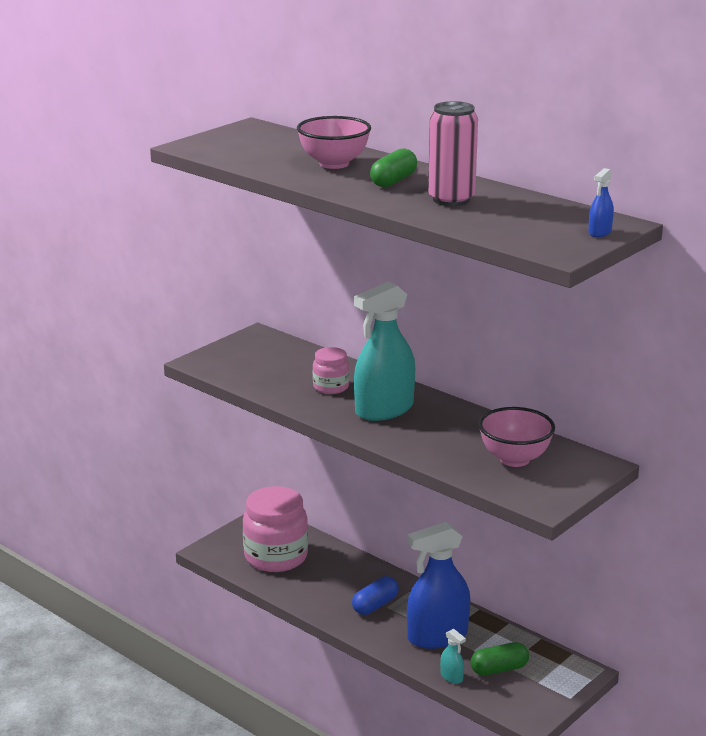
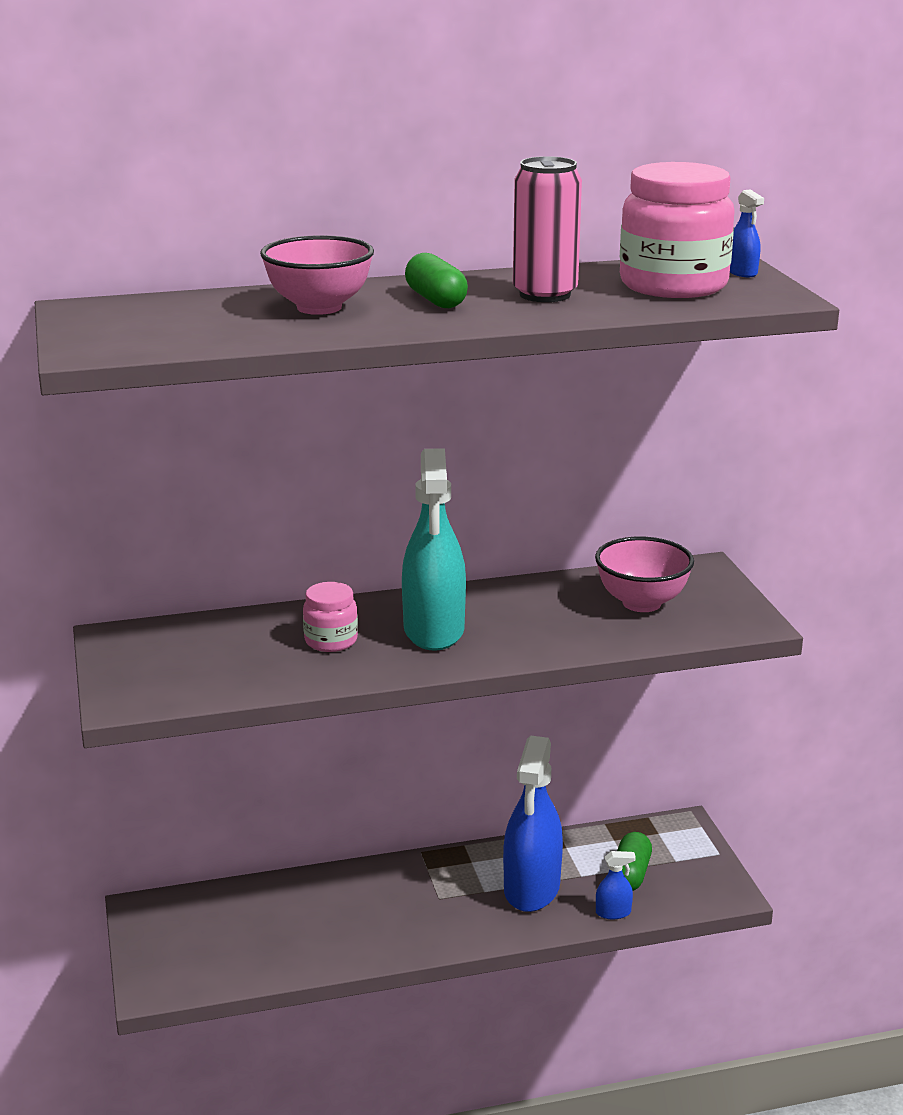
camera: 55 degrees left, 0 degrees up
pink jar [243,486,308,572] -> pink jar moved to [620,162,735,298]
blue capsule [352,576,399,615] -> none
turquoise spray bottle [440,629,466,684] -> blue spray bottle [596,851,636,919]

